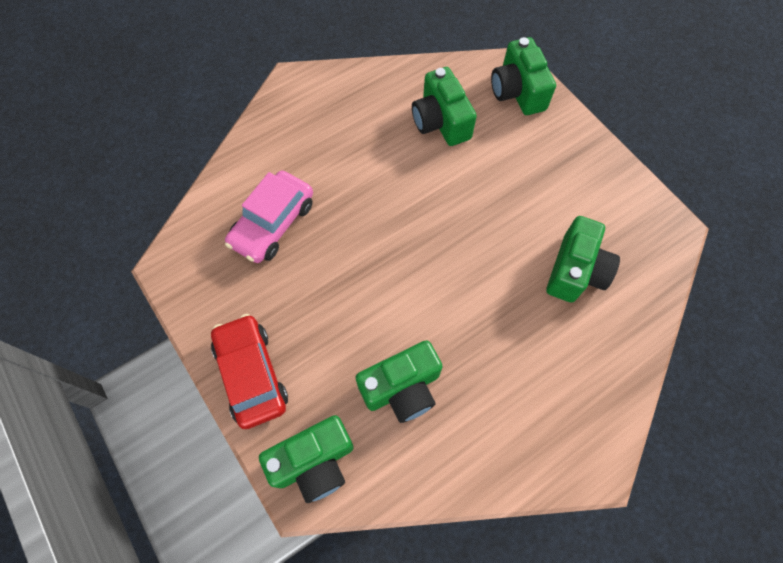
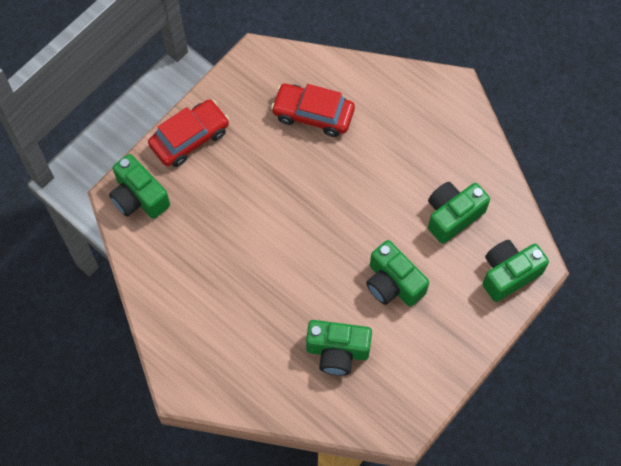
camera: 75 degrees right, 0 degrees up
pink car [225,171,313,263] -> red car [271,84,355,137]
green camera [356,340,443,423] -> green camera moved to [366,240,429,307]

